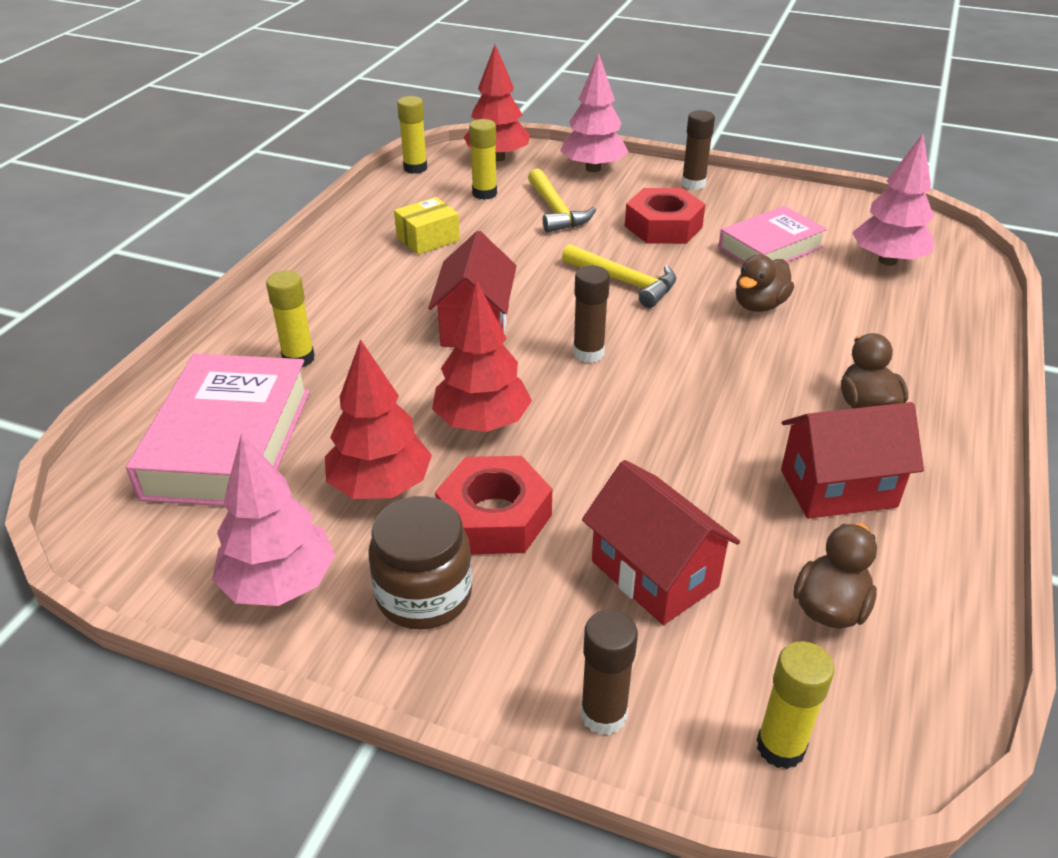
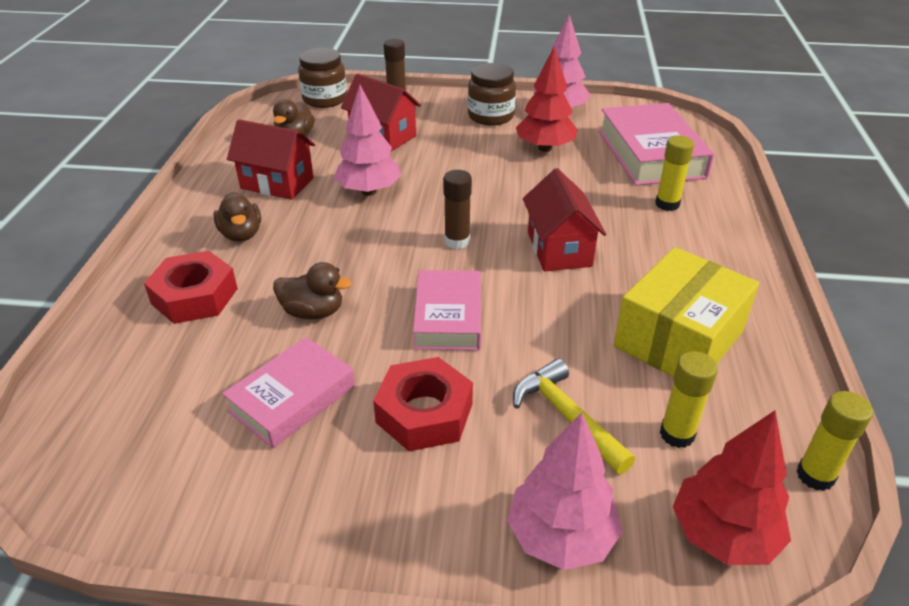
camera: 165 degrees right, 0 degrees up
yellow box [394,197,460,255] -> yellow box [614,247,759,377], size x1.89
red tree [432,280,532,432] -> none
red nut [435,456,552,554] -> red nut moved to [144,251,238,324]
yellow hammer [562,244,676,308] -> pink book [413,270,481,350]
brown glue stick [681,110,715,190] -> none
brown duck [736,255,794,312] -> brown duck turned 75 degrees clockwise [273,262,352,319]
yellow glue stick [757,641,834,769] -> brown jar [298,48,347,108]
red house [781,402,924,519] -> red house turned 45 degrees clockwise [227,119,315,200]
pink tree [852,134,934,266] -> pink tree moved to [334,85,402,196]

